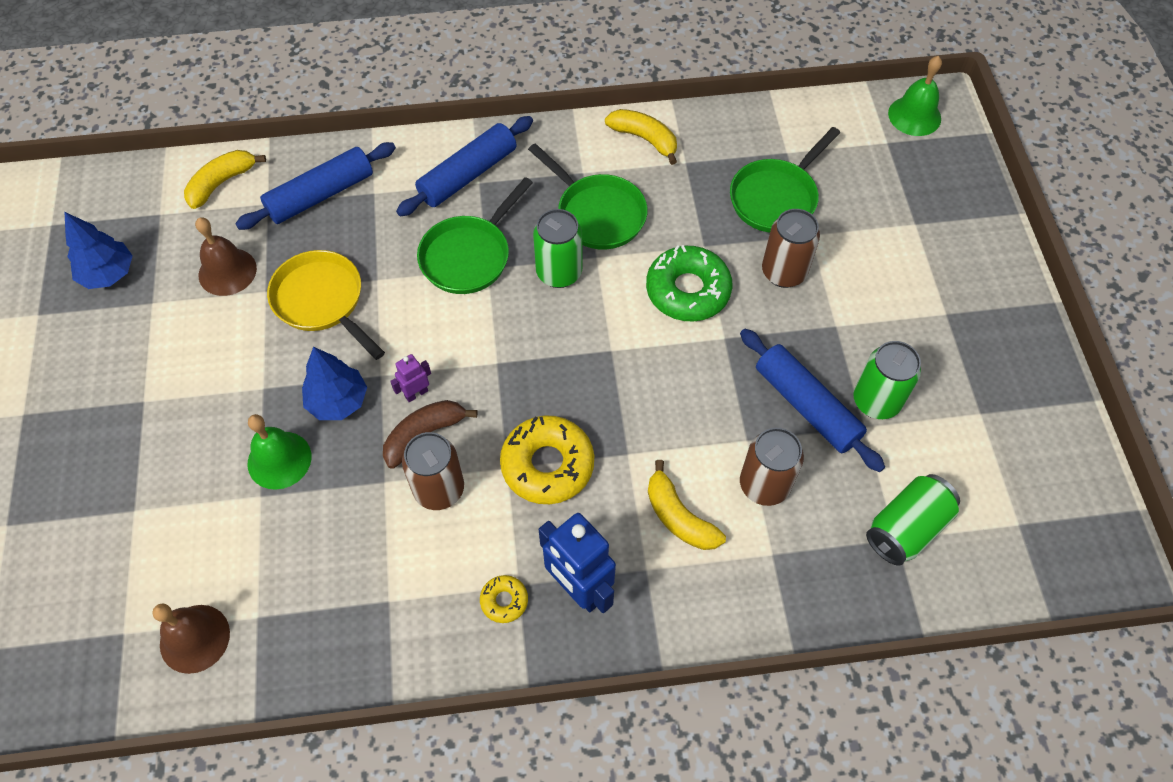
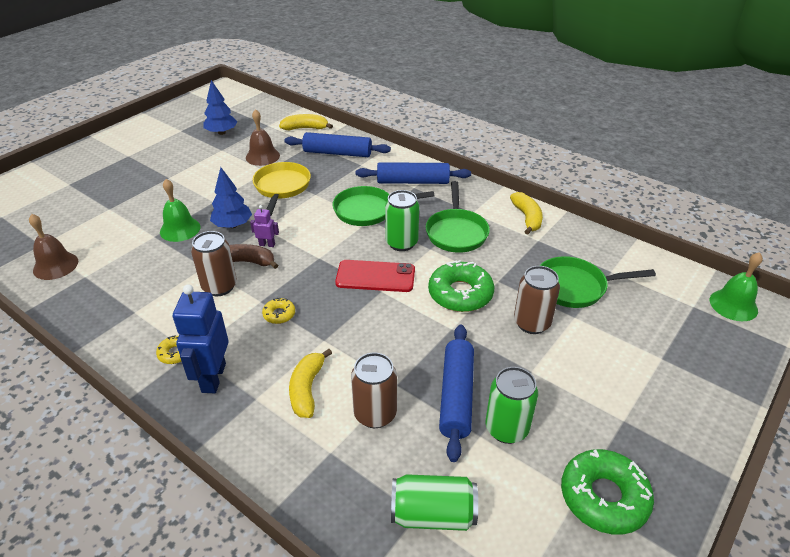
camera: 45 degrees right, 20 degrees down
yellow donut [500,415,594,504] -> yellow donut [262,298,295,324], size x0.48
none -> red phone [335,260,415,292]
none -> green donut [561,449,654,535]

